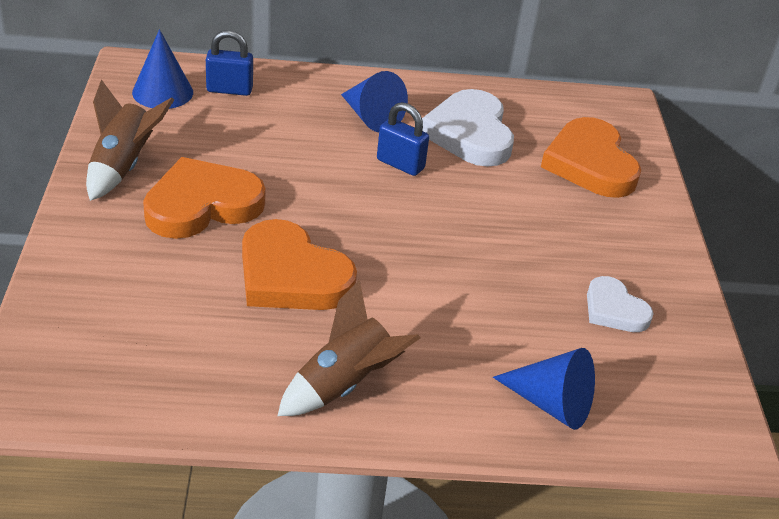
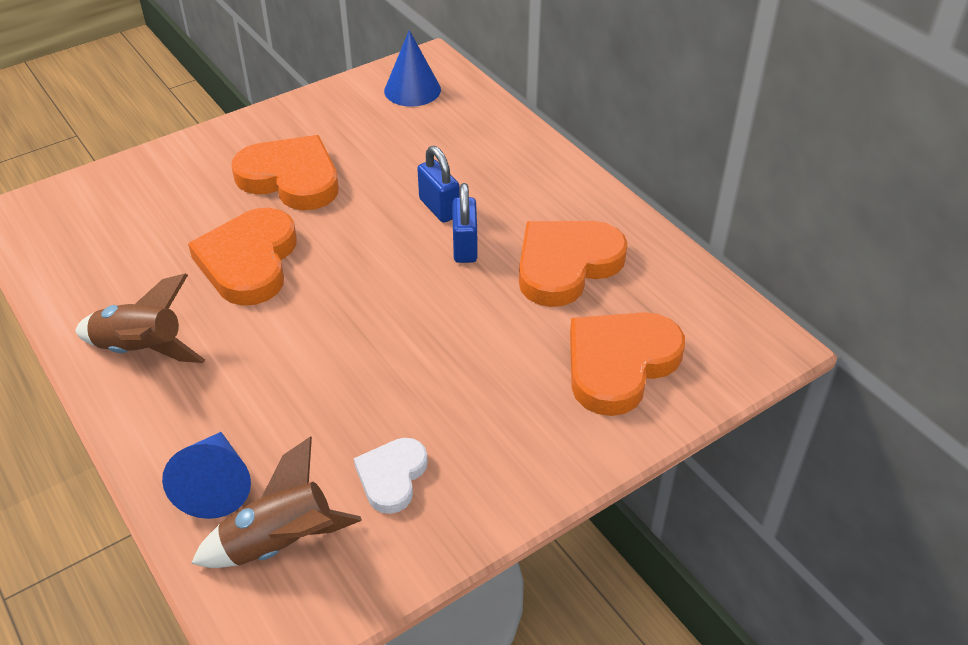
camera: 60 degrees right, 5 degrees up
brown rocket [86,79,174,201] -> brown rocket moved to [191,437,362,568]
blue padlock [206,30,253,96] -> blue padlock moved to [417,146,460,223]
blue cone [341,71,408,132] -> none
white heart [422,89,514,167] -> orange heart [519,221,628,307]

